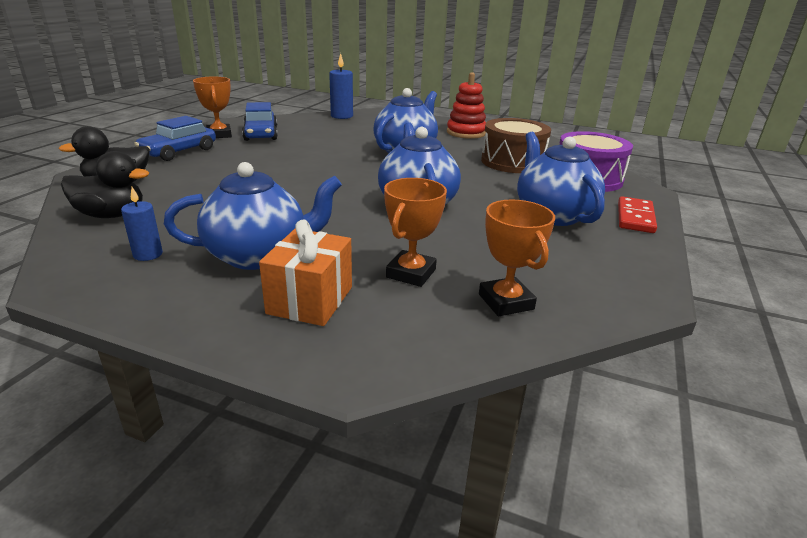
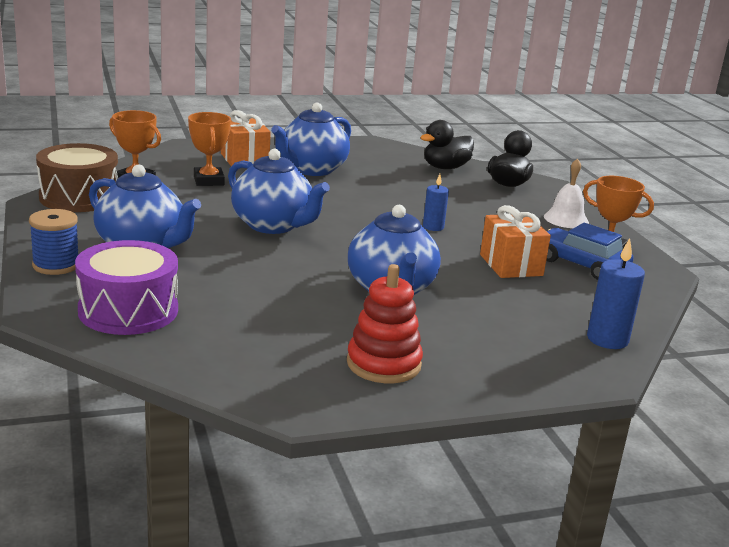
camera: 140 degrees right, 5 degrees down
blue candle [121,187,163,261] -> blue candle moved to [423,174,449,231]
blue car [135,116,216,161] -> white bell [544,158,589,228]
brown drum [481,118,551,173] -> brown drum moved to [36,143,118,212]
red domino [618,196,657,233] -> blue spool [29,209,78,275]
none -> orange gift [480,205,551,278]

